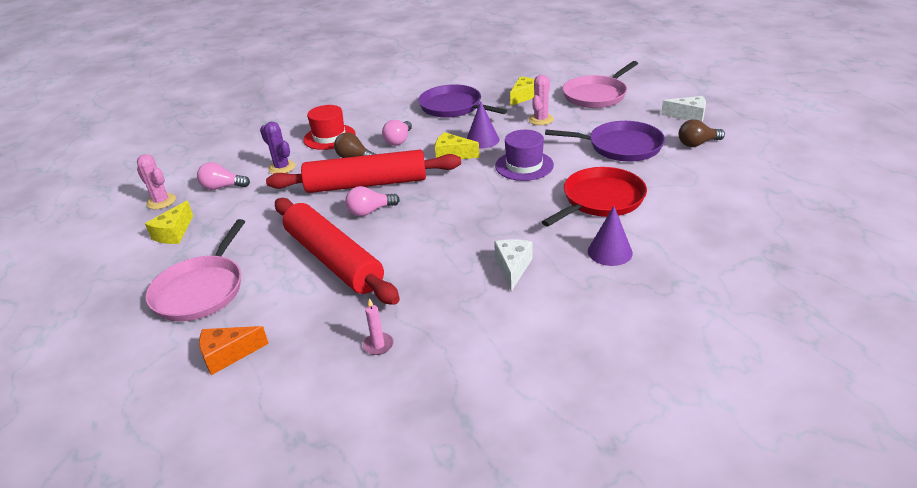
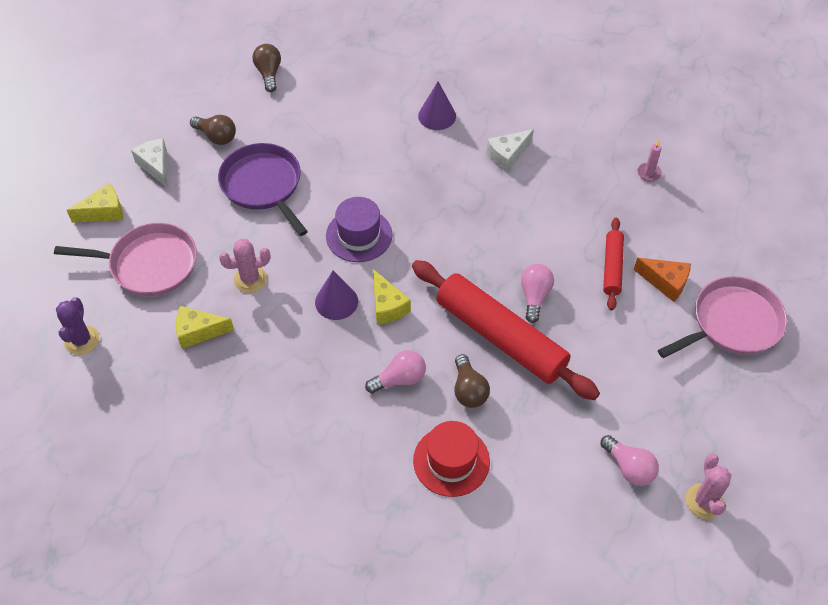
camera: 135 degrees left, 20 degrees up
yellow cheese [145,201,193,244] -> yellow cheese moved to [66,183,123,223]
orange cheese [199,326,269,375] -> orange cheese moved to [634,258,691,302]
purple cactus [260,122,295,174] -> purple cactus moved to [56,297,99,355]
red rolling pin [275,198,400,305] -> red rolling pin [603,218,624,310], size x0.50
pink light bulb [345,186,400,216] -> pink light bulb turned 105 degrees counterclockwise [521,264,554,323]
purple pan [418,84,507,118] -> none
red pan [542,167,647,227] -> none
none -> brown light bulb [252,44,281,92]

